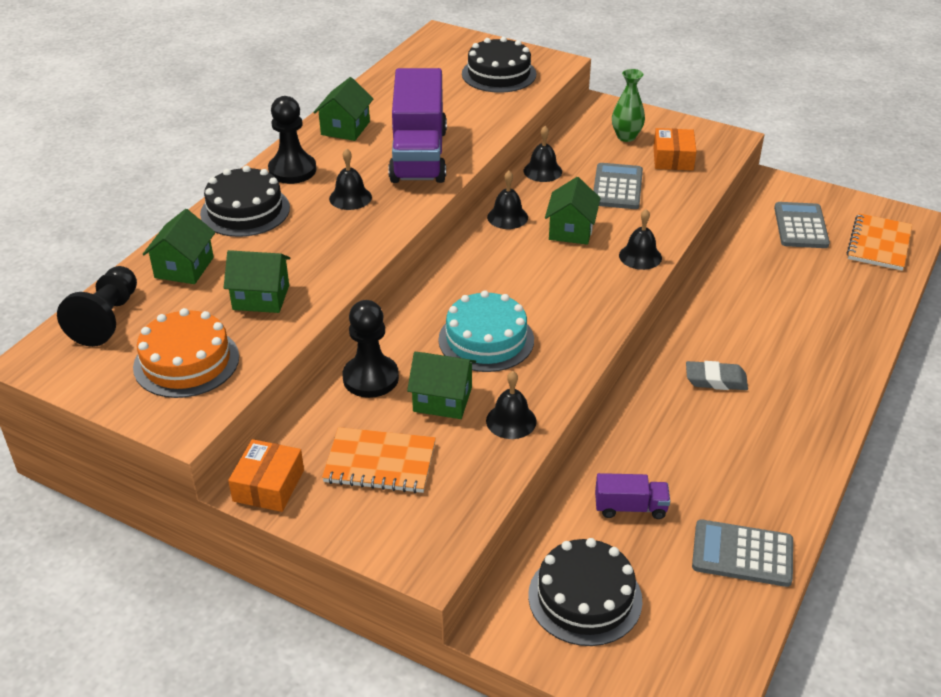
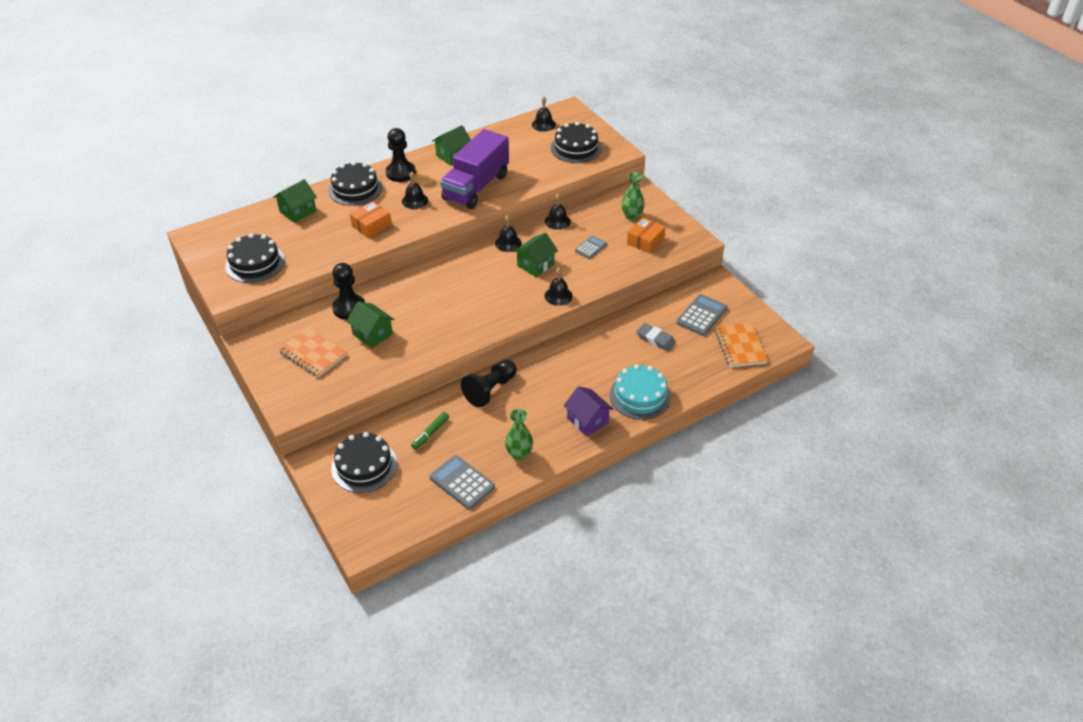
camera: 30 degrees right, 5 degrees up
black pawn [57,266,137,347] -> black pawn moved to [461,360,516,407]
orange cake [133,308,239,398] -> black cake [225,233,285,283]
green house [224,250,290,313] -> none
orange box [228,439,304,512] -> orange box moved to [350,201,392,238]
turquoise cake [438,290,534,372] -> turquoise cake moved to [609,364,671,420]
black bell [486,371,537,439] -> black bell moved to [532,96,556,132]
grey calculator [593,163,643,209] -> grey calculator [575,236,607,259], size x0.62
purple truck [595,473,670,519] -> green marker [411,412,449,450]
grey eraser [686,361,748,390] -> grey eraser moved to [636,323,676,351]
orange notebook [847,213,912,271] -> orange notebook turned 60 degrees counterclockwise [715,323,768,367]
none -> green vase [505,409,533,460]
none -> purple house [564,386,613,436]

